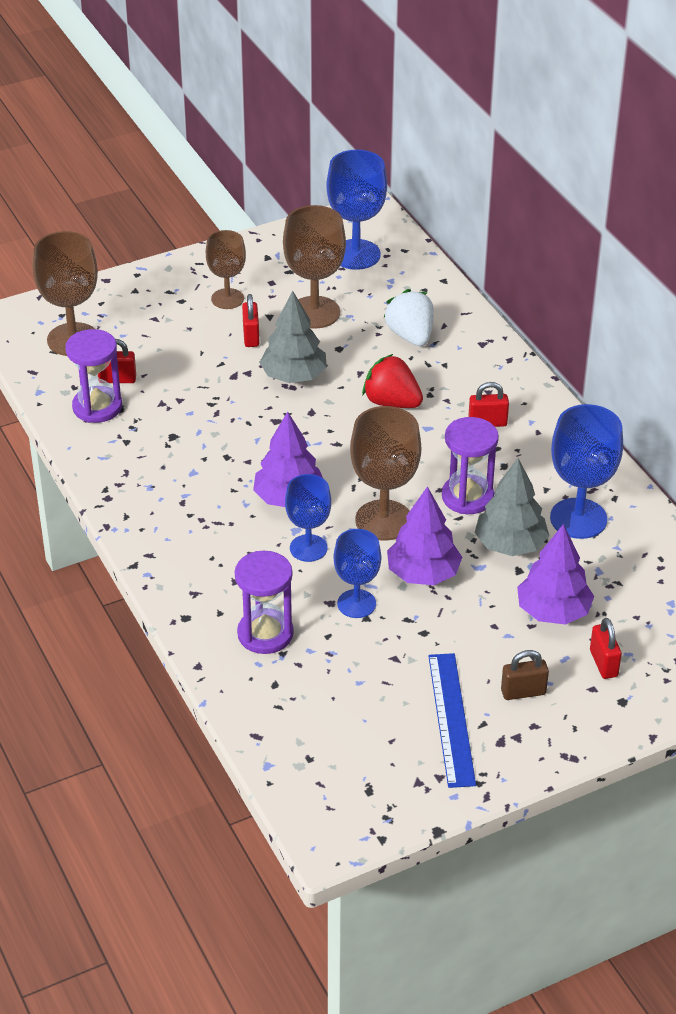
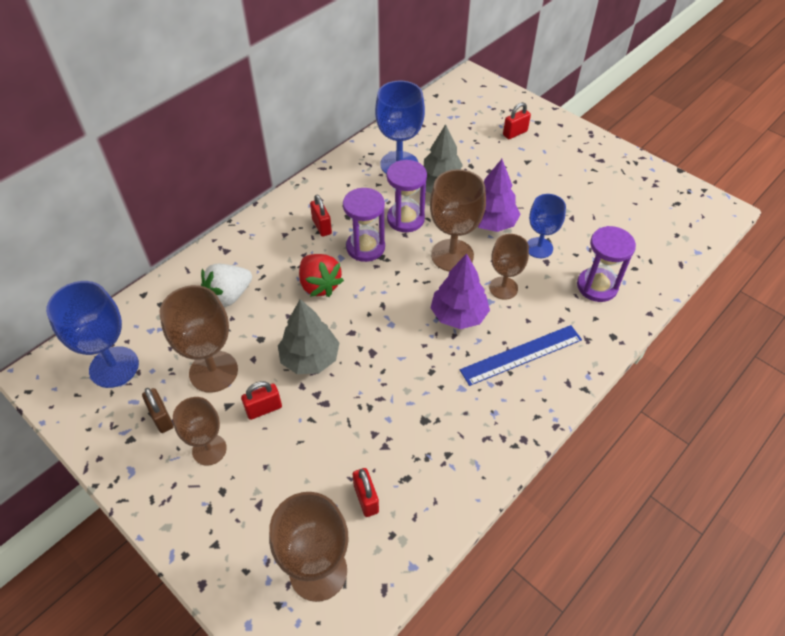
camera: 110 degrees left, 10 degrees up
purple hourglass [65,329,122,423] -> purple hourglass moved to [343,188,385,262]
blue goblet [285,474,331,562] -> brown goblet [489,234,529,300]
red strawberry [362,354,423,408] -> red strawberry turned 45 degrees counterclockwise [299,254,344,297]
blue ruler [428,653,476,788] -> blue ruler moved to [460,325,582,386]
brown padlock [501,650,549,700] -> brown padlock moved to [142,388,174,433]
purple tree [517,524,594,625] -> none

